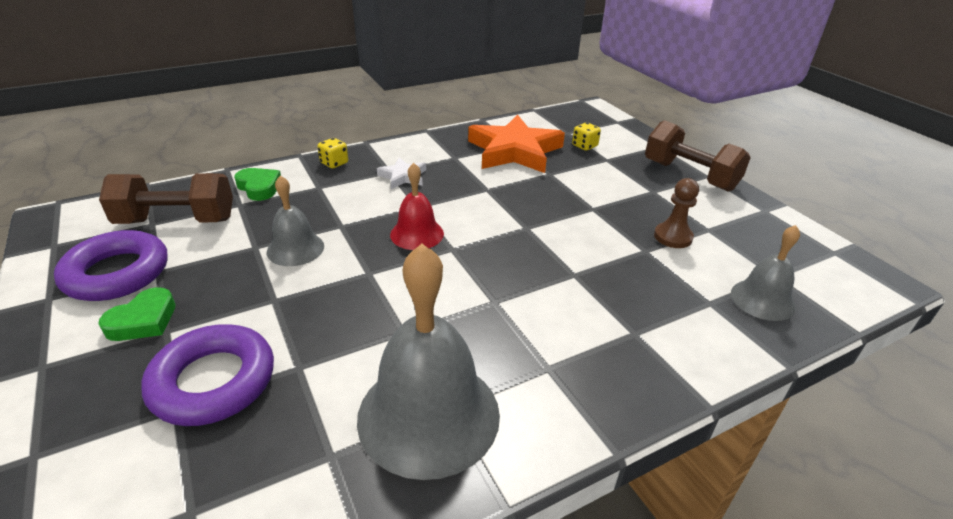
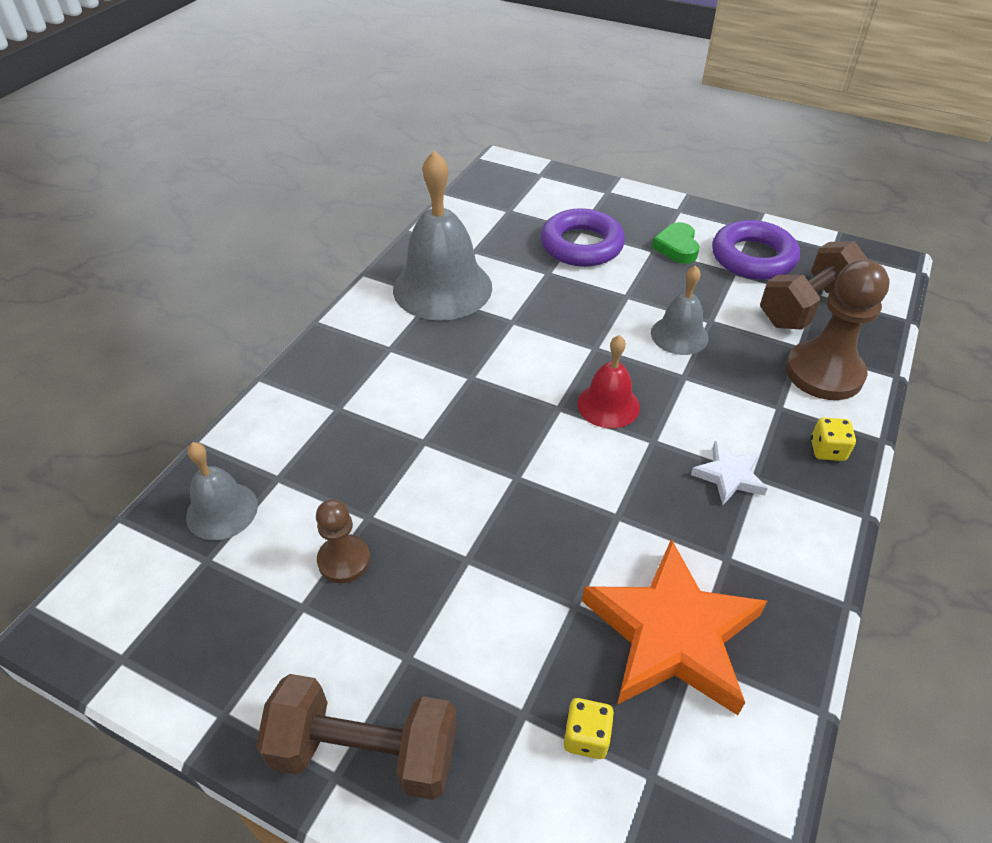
camera: 145 degrees right, 10 degrees up
green heart [234,168,281,201] -> brown pawn [786,260,890,400]

